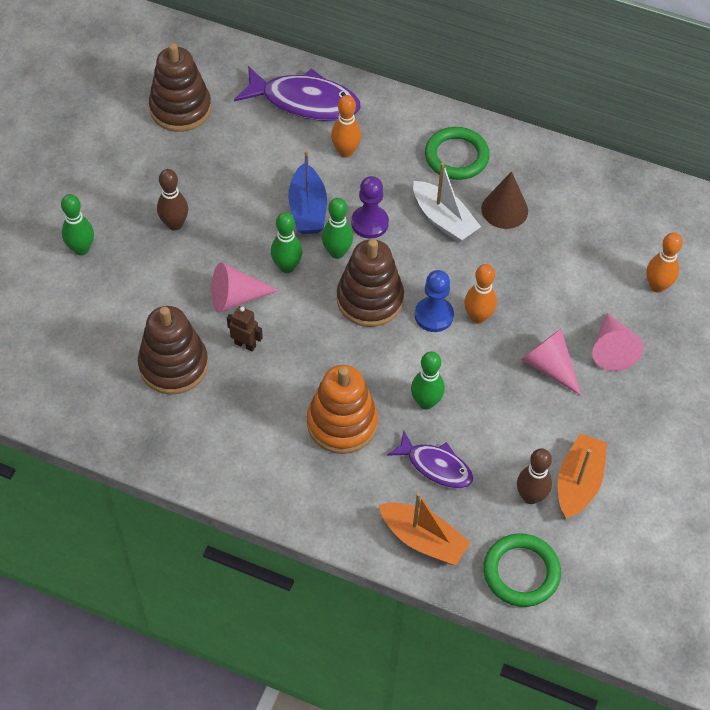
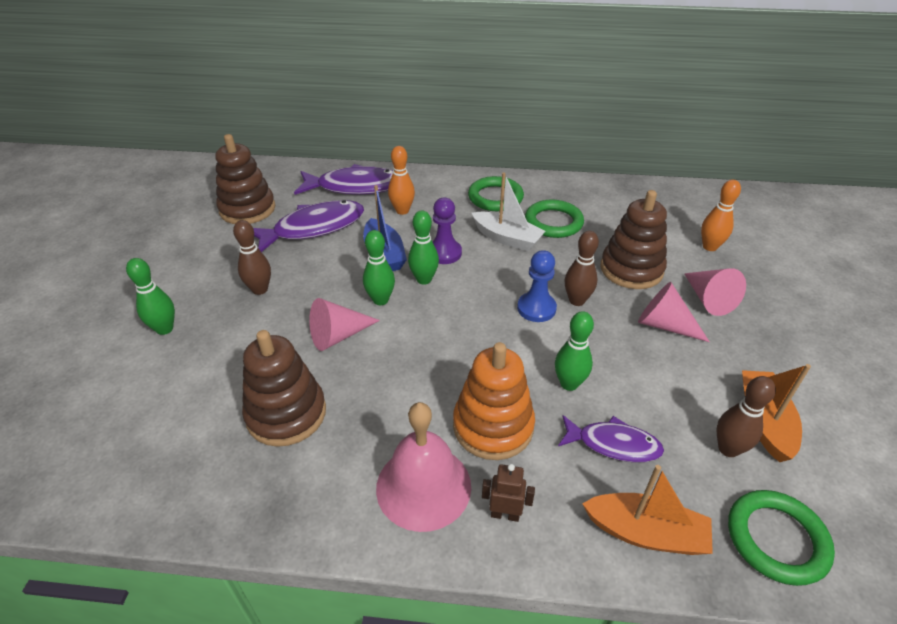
camera: 15 degrees left, 15 degrees down
brown robot [227,306,263,352] -> brown robot moved to [482,464,535,522]
brown stacking toy [337,239,404,327] -> brown stacking toy moved to [601,190,667,289]
orange bowling pin [464,264,497,324] -> brown bowling pin [565,231,599,306]
brown cone [481,171,528,229] -> green ring [525,200,584,238]
none -> purple fish [253,200,364,252]
none -> pink bell [376,402,471,532]

